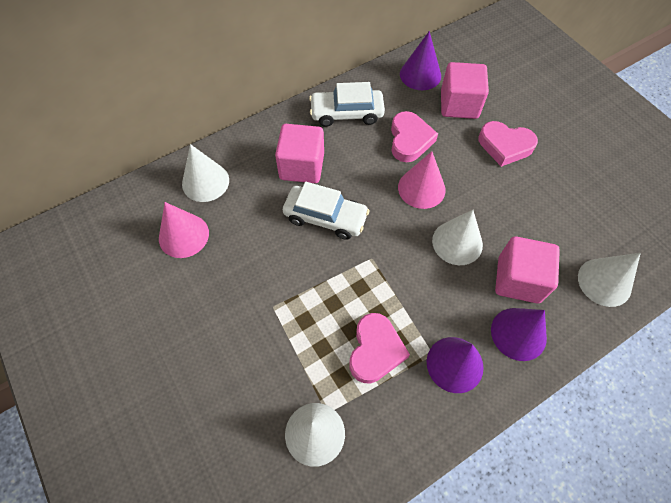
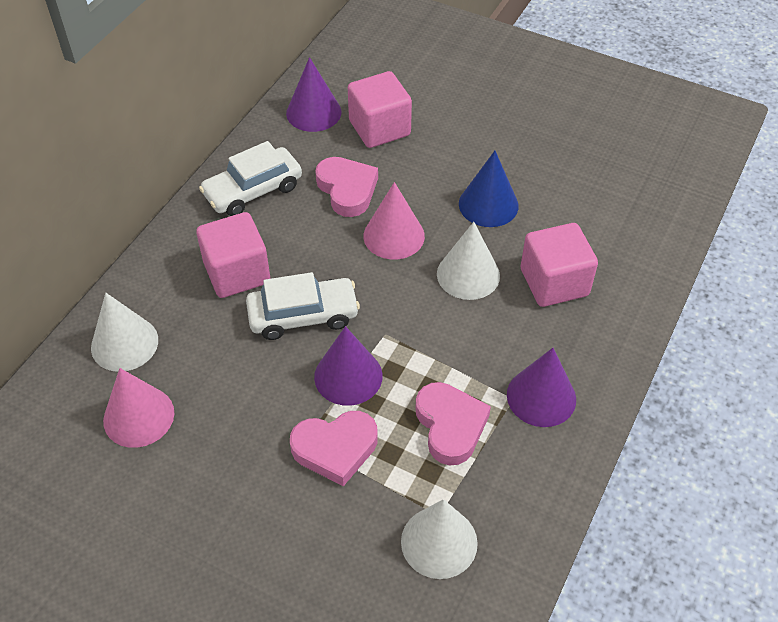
camera: 30 degrees left, 10 degrees down
pink heart [479,121,538,167] -> pink heart moved to [290,411,378,486]
purple cone [491,308,547,361] -> purple cone moved to [314,326,383,406]
white cone [578,253,641,307] -> none
none -> blue cone [459,151,518,227]

